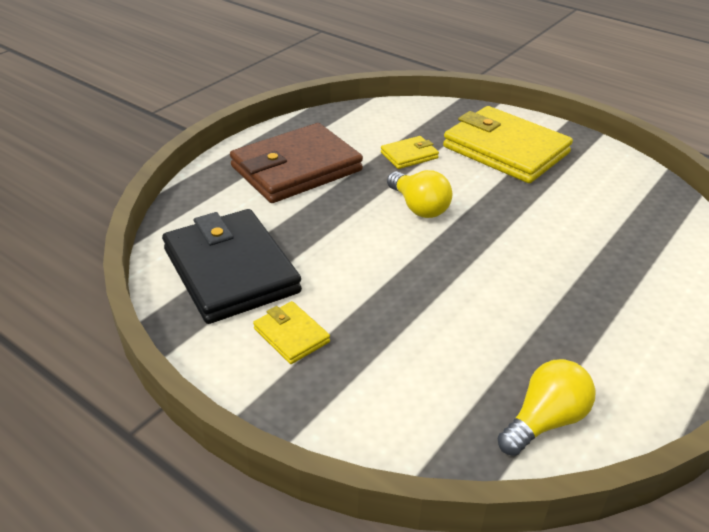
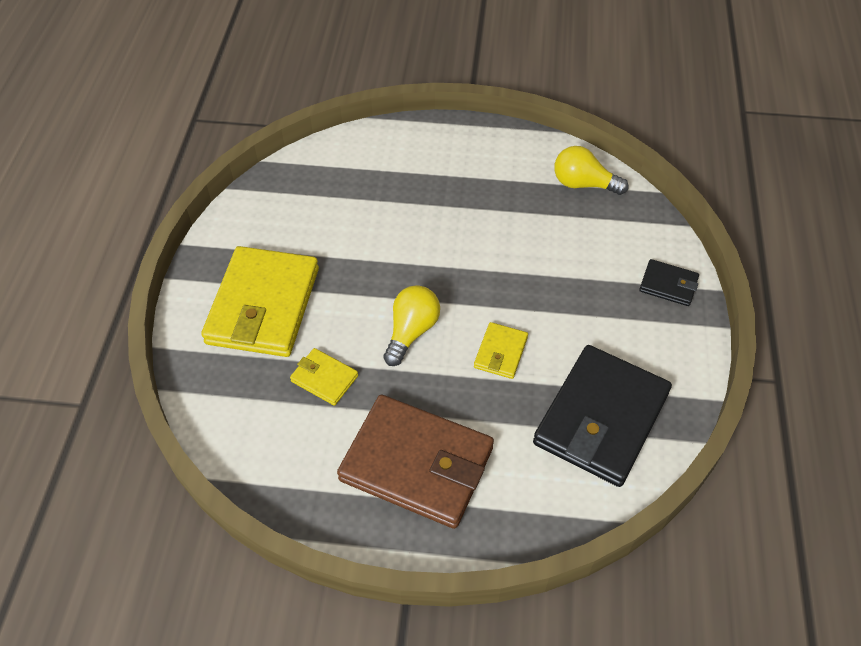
camera: 120 degrees left, 15 degrees up
yellow wallet [253,301,330,364] -> yellow wallet moved to [474,322,528,379]
none -> black wallet [639,259,699,306]

